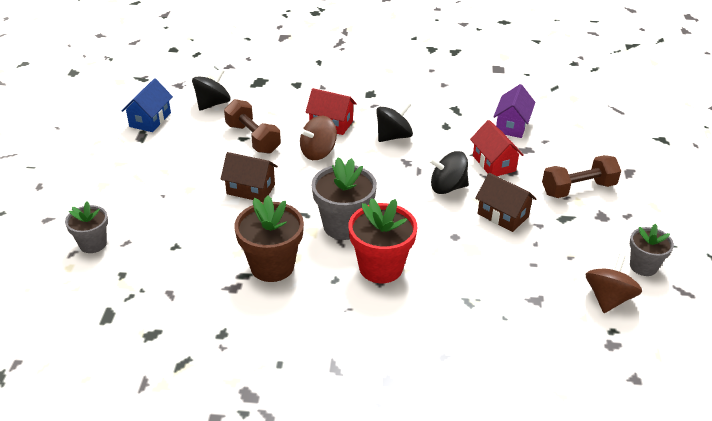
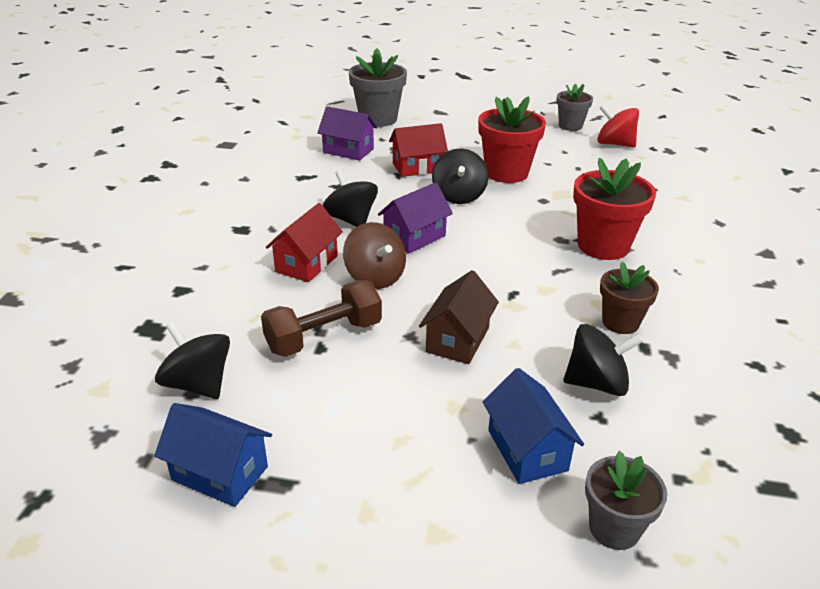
camera: 85 degrees left, 5 degrees down
brown flower pot [234,195,304,282] -> brown flower pot [600,262,659,334], size x0.62
grey flower pot [312,157,377,240] -> grey flower pot moved to [349,48,407,127]
brown house [475,173,536,232] -> red flower pot [478,96,546,183]
brown dumbbell [542,155,621,198] -> none
brown spinning top [586,254,642,313] -> red spinning top [597,105,639,147]
none -> purple house [378,182,453,254]
none -> blue house [483,368,584,484]
none -> black spinning top [564,324,643,396]

